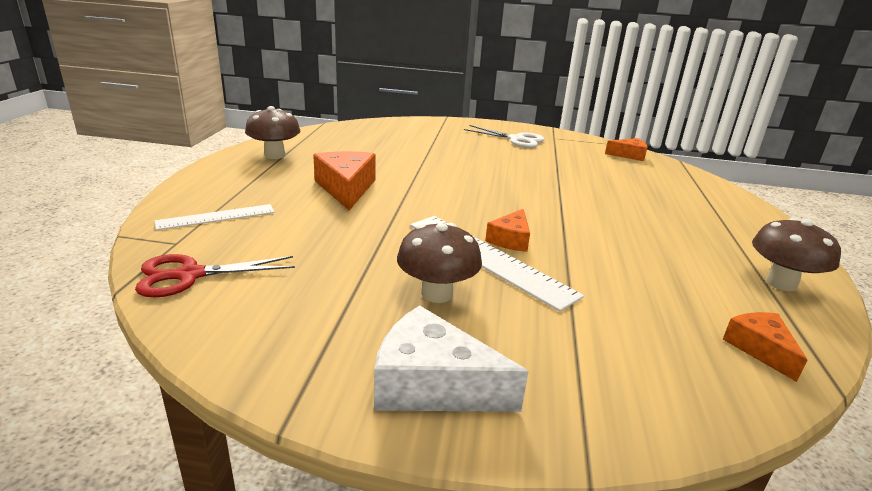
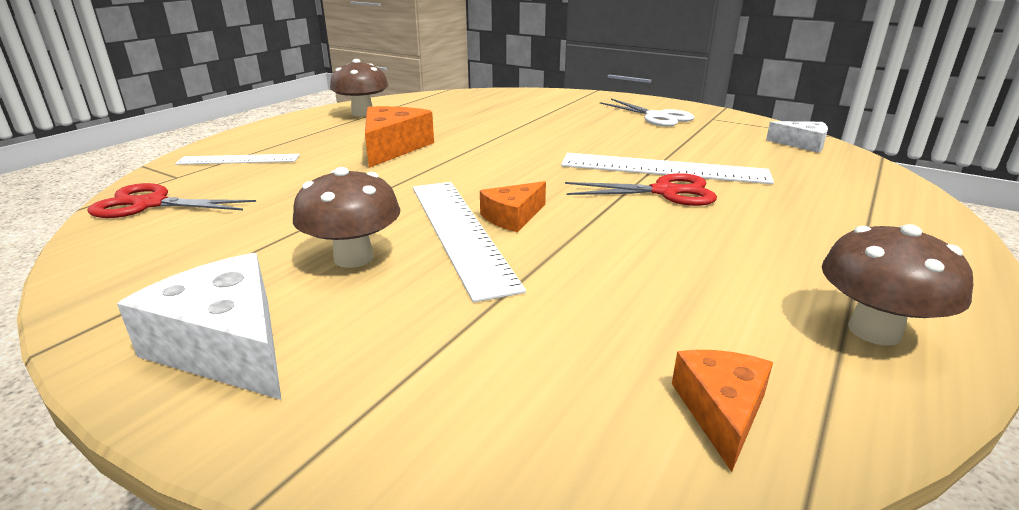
camera: 25 degrees right, 0 degrees up
orange cheese [605,138,647,161] -> white cheese [766,121,828,153]
none -> white ruler [561,153,774,184]
none -> red scissors [565,173,717,206]

